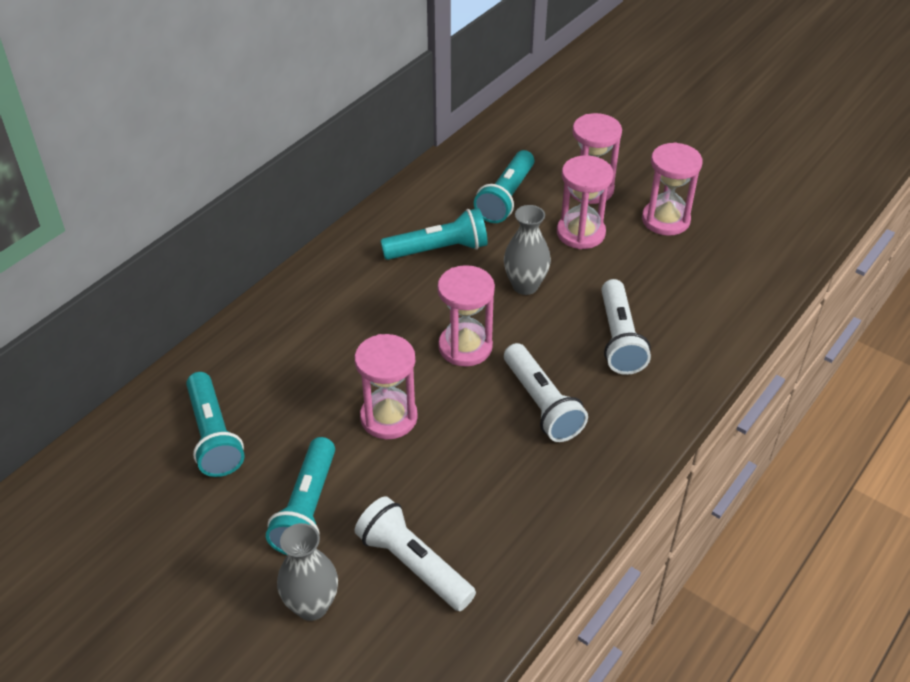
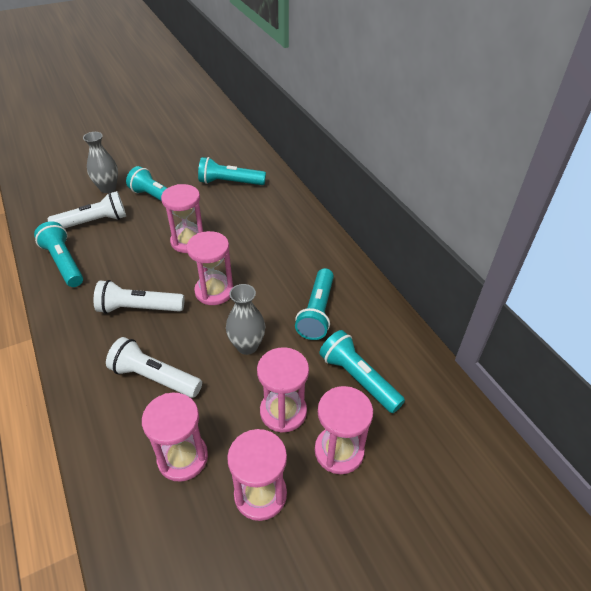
camera: 115 degrees right, 0 degrees up
none -> turquoise flashlight [34,221,83,287]
none -> pink hourglass [142,393,208,482]

